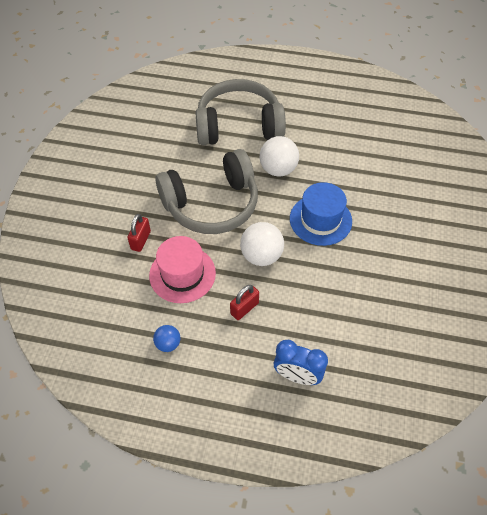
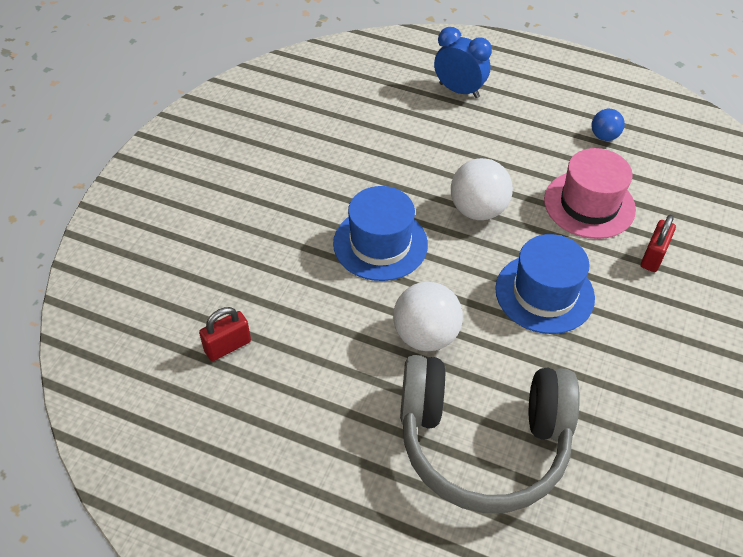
camera: 170 degrees left, 5 degrees down
grey headphones [155,149,258,234] -> blue hat [495,234,595,334]
red padlock [230,285,259,320] -> red padlock moved to [199,307,251,361]

